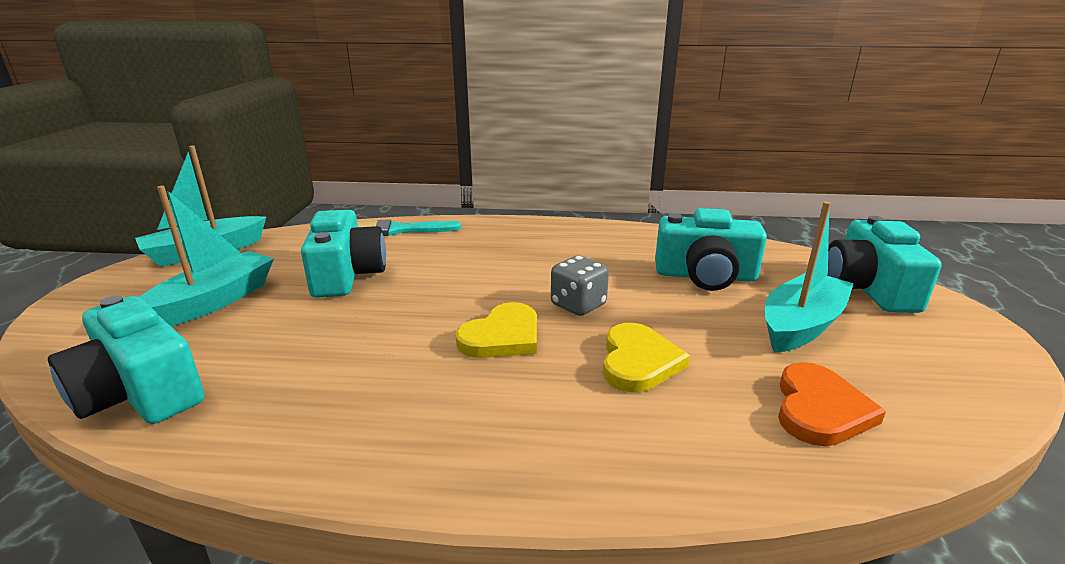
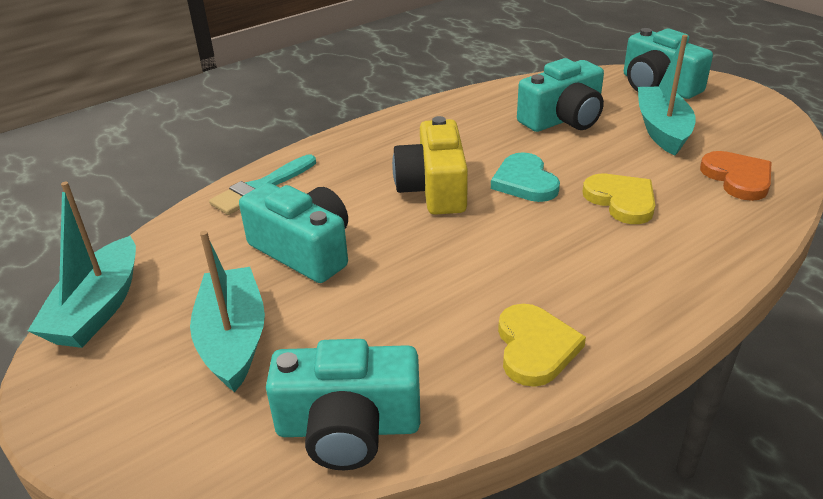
camera: 40 degrees left, 10 degrees up
yellow heart [456,302,537,358] -> yellow heart moved to [498,304,586,387]
grey dice [551,256,609,316] -> turquoise heart [491,152,560,202]
none -> yellow camera [392,116,468,215]

